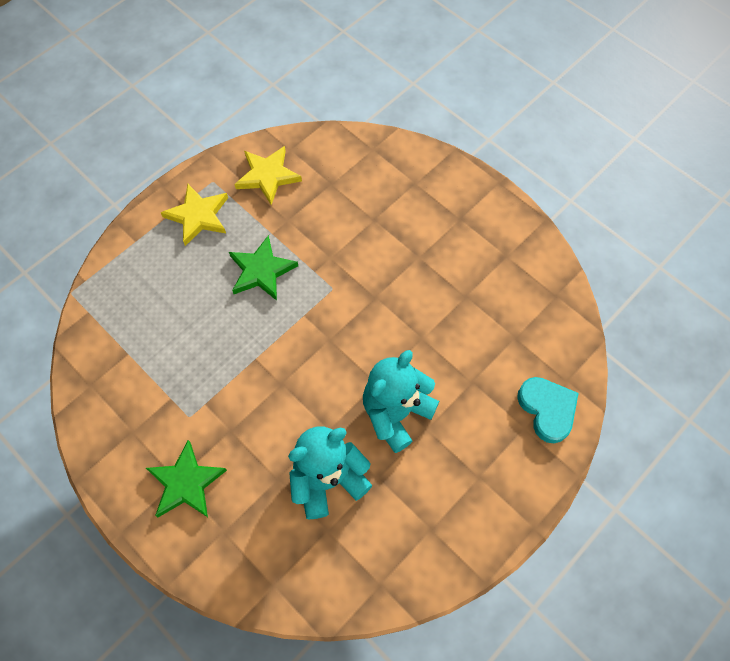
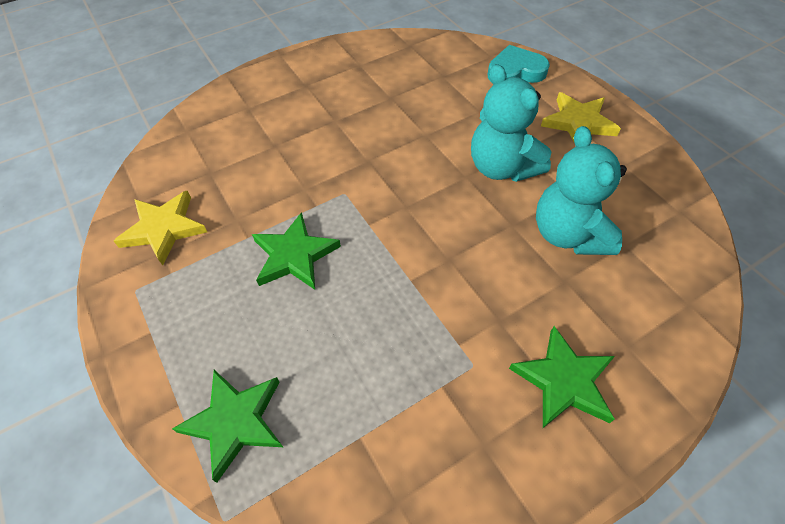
camera: 75 degrees left, 10 degrees down
yellow star [160,184,228,246] -> yellow star moved to [541,92,621,141]
none -> green star [172,370,283,483]

